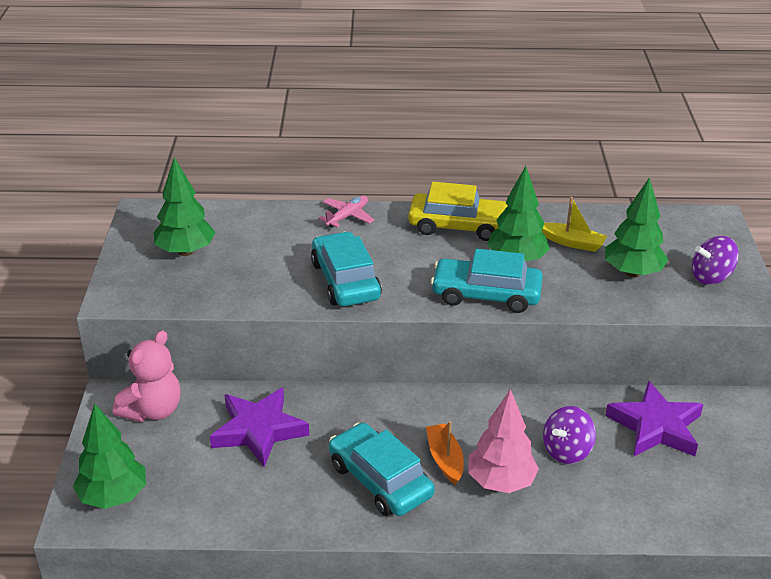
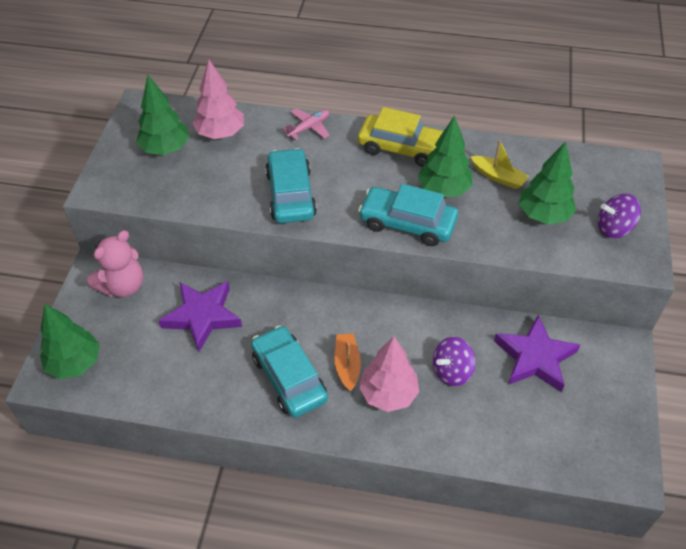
camera: 10 degrees right, 15 degrees up
none -> pink tree [193,59,244,139]

